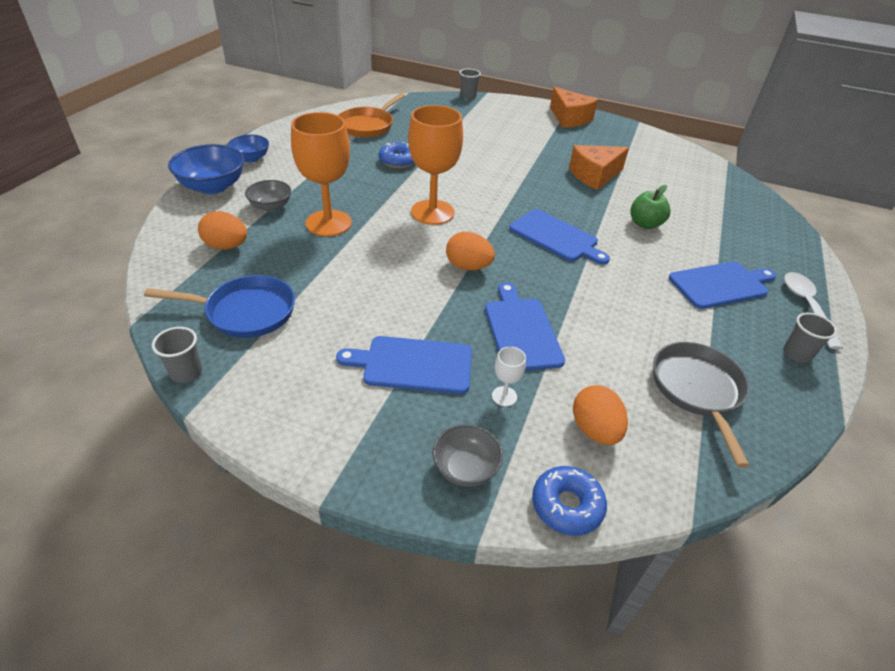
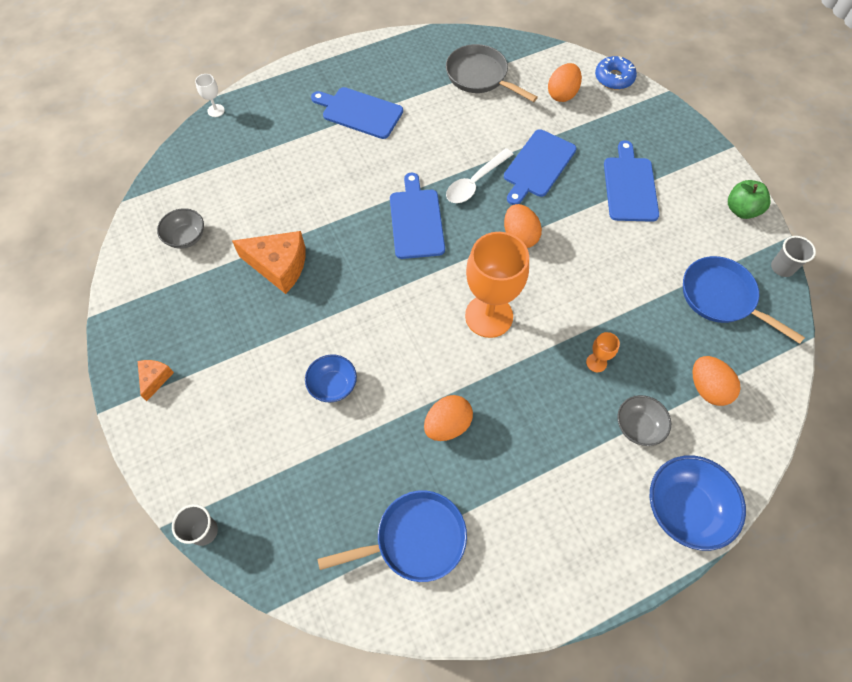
camera: 135 degrees left, 20 degrees up
blue bowl [227,135,269,162] -> blue bowl moved to [305,354,357,402]
orange goblet [291,112,352,236] -> orange goblet [586,332,620,372], size x0.42
blue cutting board [336,336,472,394] -> blue cutting board turned 135 degrees counterclockwise [604,140,659,222]
orange pan [338,93,405,138] -> blue pan [318,490,467,582]
blue donut [379,142,414,168] -> orange egg [424,395,473,441]
grey bowl [433,424,503,487] -> grey bowl moved to [157,208,204,249]
white goblet [492,346,526,406] -> white goblet moved to [195,74,225,117]
orange cheese [550,87,598,128] -> orange cheese [138,360,174,401], size x0.52
green apple [630,185,671,229] -> green apple moved to [728,180,771,219]
grey pan [653,342,750,468] -> grey pan turned 90 degrees clockwise [446,44,538,102]
grey cup [783,313,837,363] -> none
white spoon [784,272,843,349] -> white spoon moved to [446,148,513,203]

